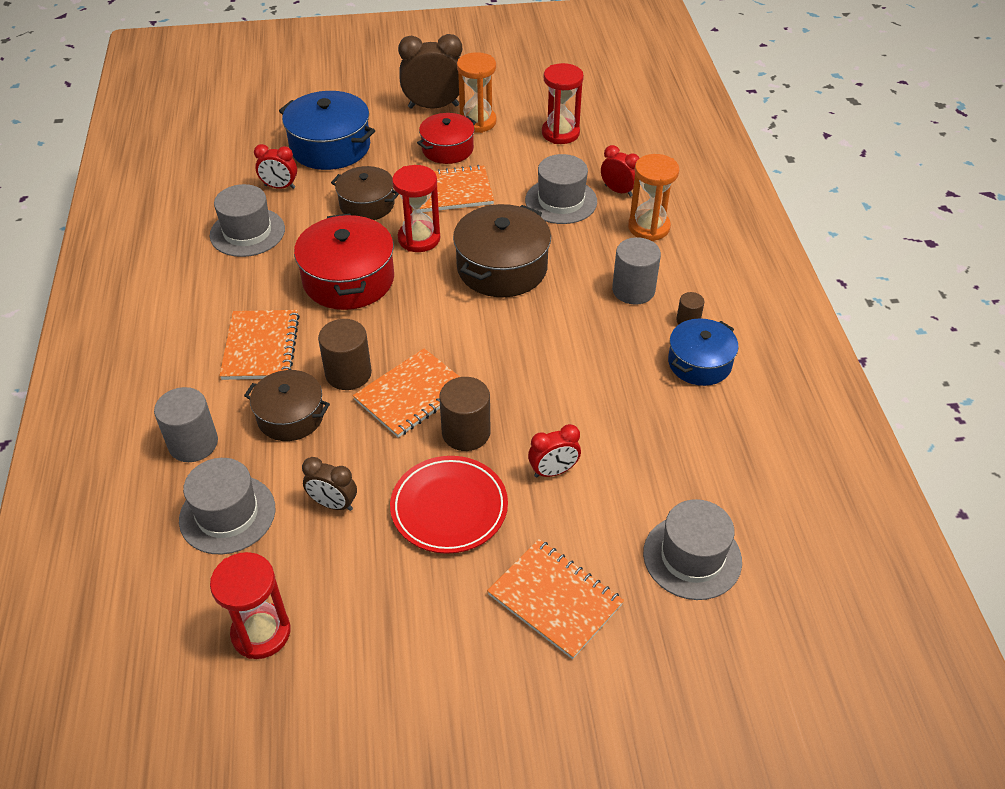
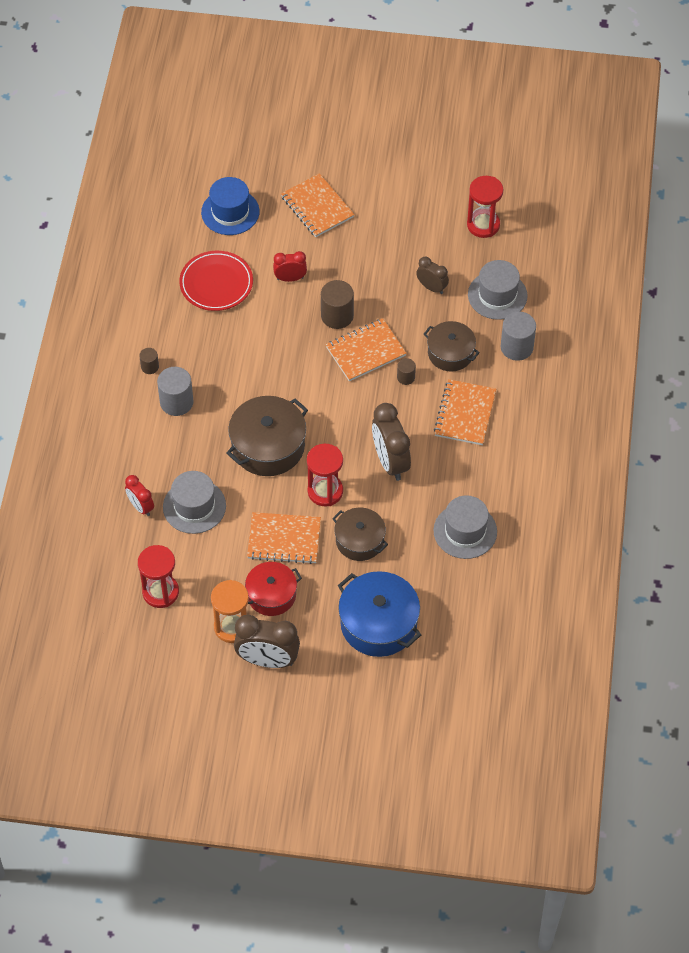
camera: 165 degrees left, 10 degrees up
red clock [254,144,297,189] -> none
red pot [294,213,394,310] -> brown clock [372,403,411,481]
brown cylinder [318,319,372,390] -> brown cylinder [397,358,416,385], size x0.54
red plate [390,456,508,554] -> red plate moved to [179,251,253,311]
orange hourglass [628,154,679,241] -> none
grey hat [643,499,742,600] -> blue hat [201,177,260,235]
blue pot [668,318,739,386] -> none

